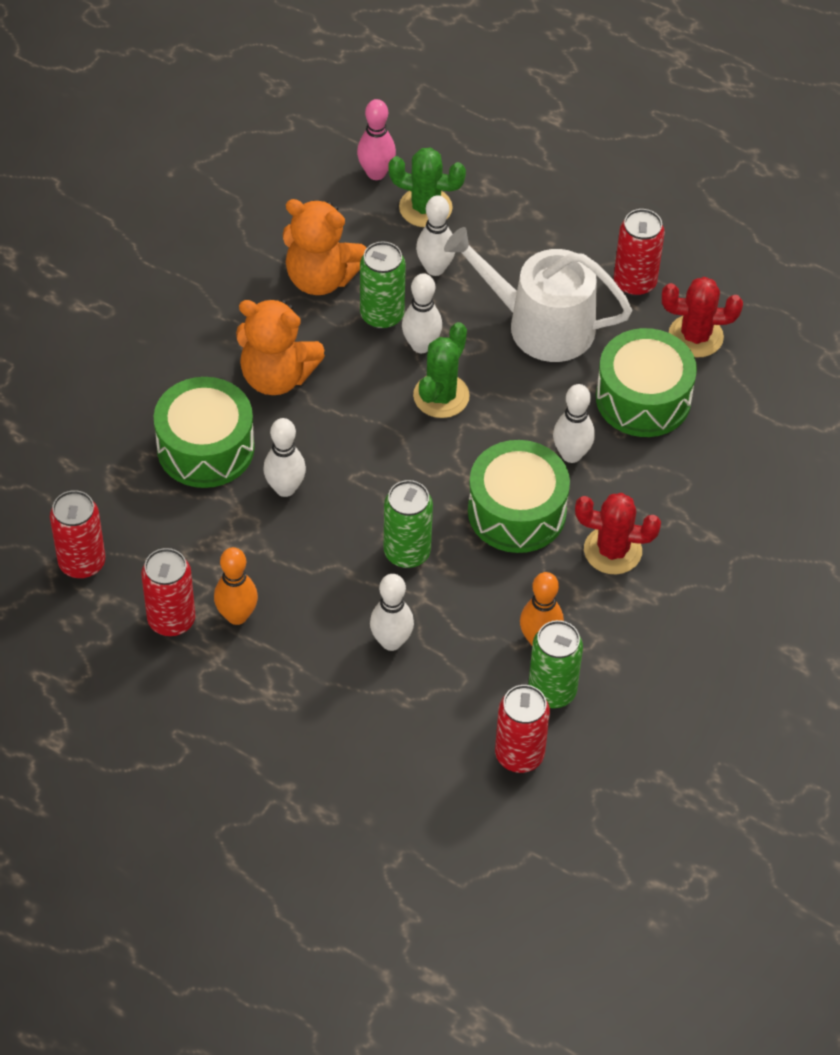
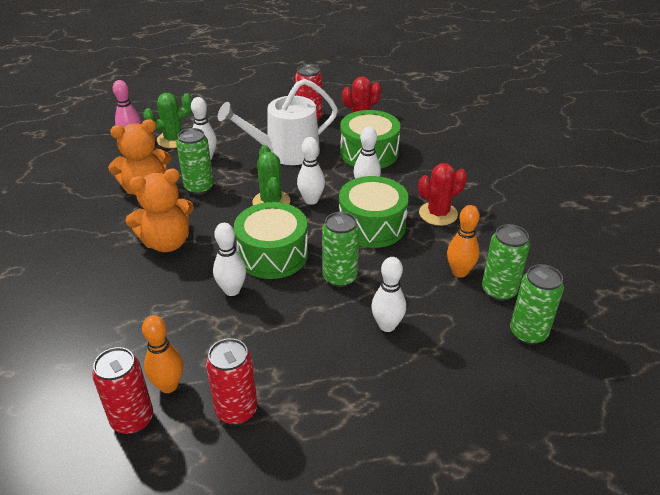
camera: 40 degrees left, 15 degrees down
green drum [154,377,254,488] -> green drum moved to [234,202,308,279]
orange bowling pin [214,547,258,625] -> orange bowling pin moved to [142,315,183,393]
white bowling pin [402,273,442,353] -> white bowling pin moved to [297,137,325,205]
red can [495,685,550,773] -> green can [510,264,564,345]

